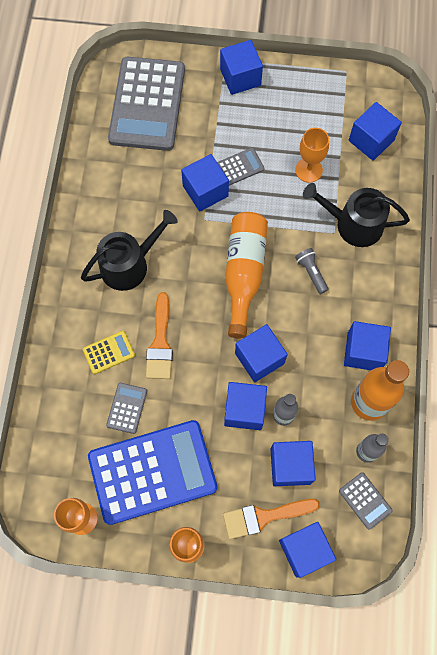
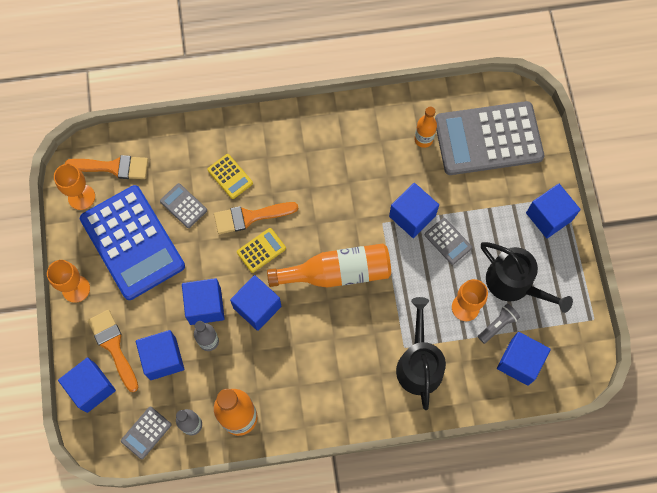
camera: 75 degrees right, 0 degrees up
black watering can [81,210,178,291] -> black watering can moved to [481,242,573,313]
grey calculator [106,383,147,434] -> grey calculator turned 135 degrees counterclockwise [160,183,207,228]
grey flashlight [295,248,328,294] -> grey flashlight moved to [478,304,520,344]
blue cube [344,321,391,370] -> none
none -> orange brush [65,155,148,179]
none -> yellow calculator [237,228,286,273]
none -> orange bottle [414,107,437,148]

